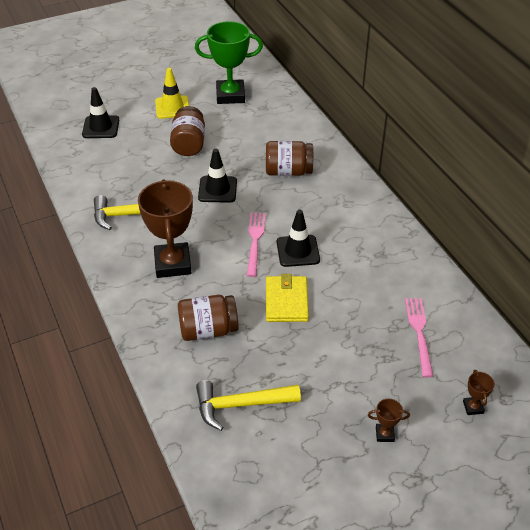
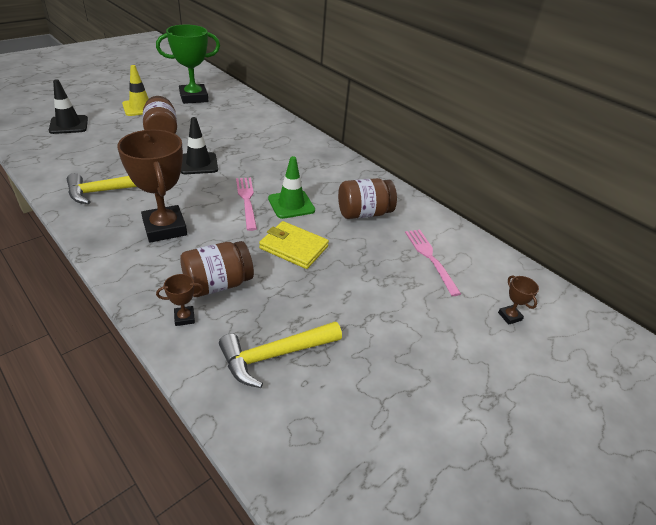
camera: 20 degrees left, 5 degrees down
brown jar [266,141,313,176] -> brown jar moved to [338,178,397,219]
yellow wallet [266,274,309,322] -> yellow wallet turned 45 degrees counterclockwise [259,221,329,269]
black traffic cone [277,210,320,267] -> green traffic cone [268,156,315,219]
brown trophy [368,399,410,442] -> brown trophy moved to [156,274,204,326]

